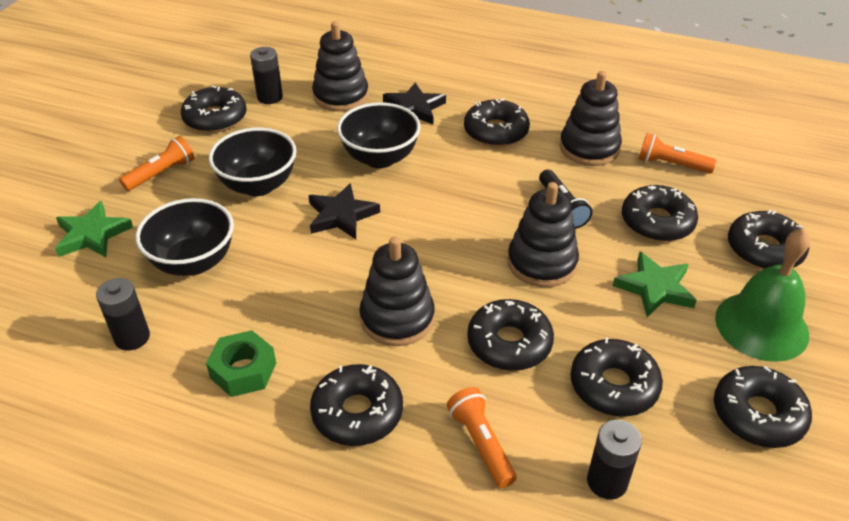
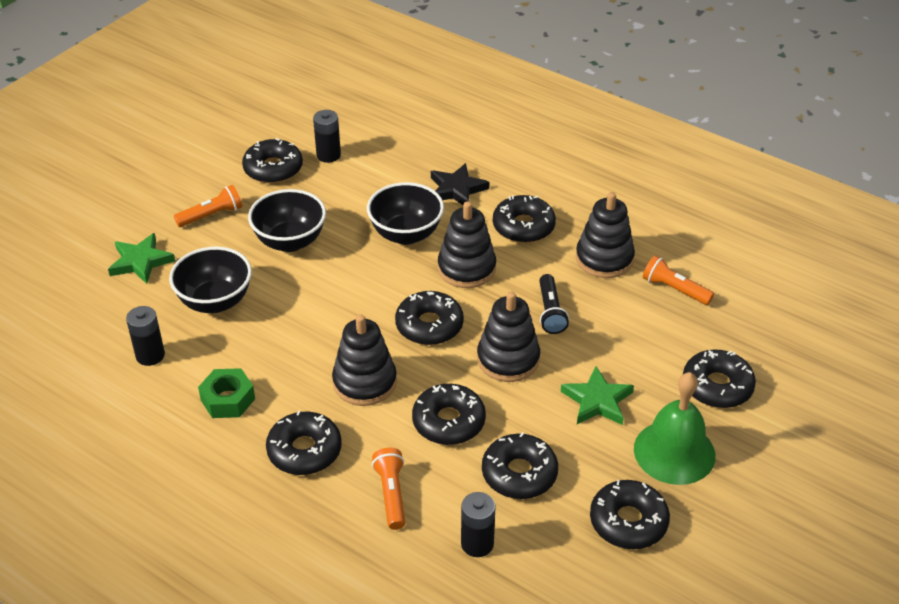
camera: 15 degrees right, 0 degrees up
black star [309,183,380,239] -> none
black stacking toy [312,21,369,111] -> black stacking toy moved to [438,201,496,288]
black donut [622,185,698,242] -> black donut moved to [395,291,464,345]

